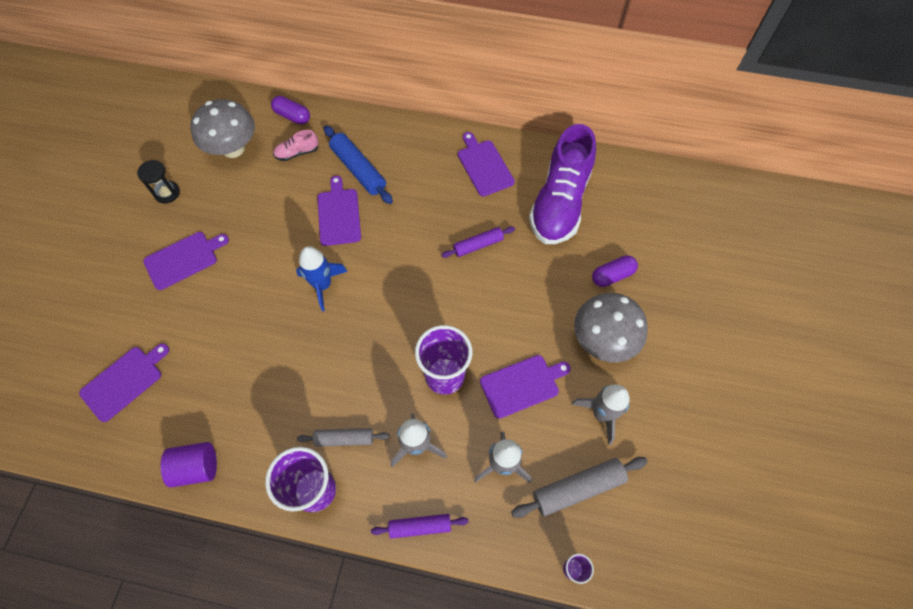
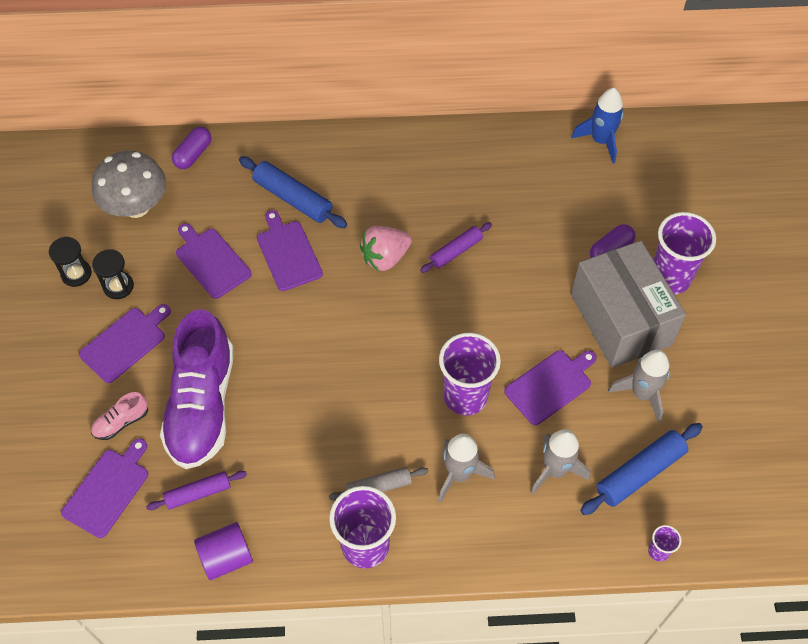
camera: 15 degrees left, 5 degrees down
purple capsule [271,96,310,125] -> purple capsule turned 75 degrees counterclockwise [172,127,211,169]
pink shoe [273,130,319,161] -> pink shoe moved to [91,392,148,440]
blue rocket [296,246,348,311] -> blue rocket moved to [571,88,624,163]
purple rolling pin [371,514,468,539] -> purple rolling pin moved to [146,471,247,510]
purple cutting board [458,132,515,196] -> purple cutting board moved to [176,223,252,299]
grey rolling pin [511,457,648,518] -> blue rolling pin [580,423,703,515]
purple shoe [529,124,596,244] -> purple shoe moved to [160,309,234,469]
grey mushroom [574,293,648,362] -> grey box [571,241,686,368]
none -> black hourglass [92,249,134,299]
none -> pink strawberry [360,226,412,271]
none -> purple cup [654,212,716,294]

